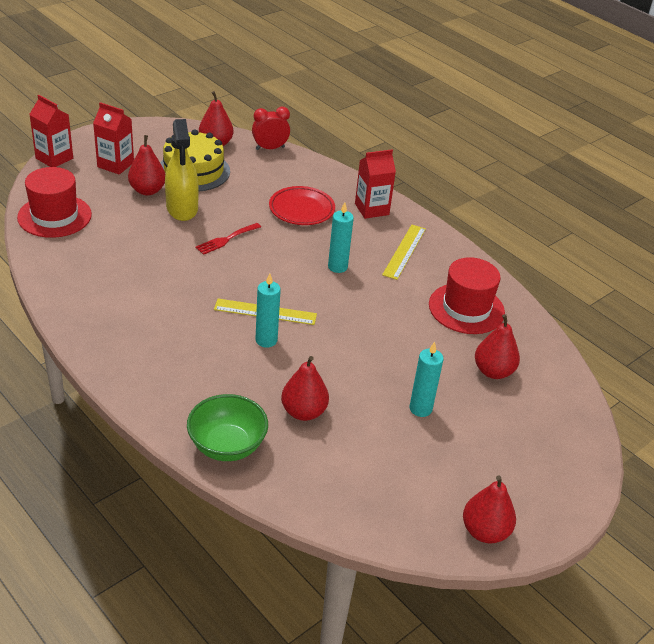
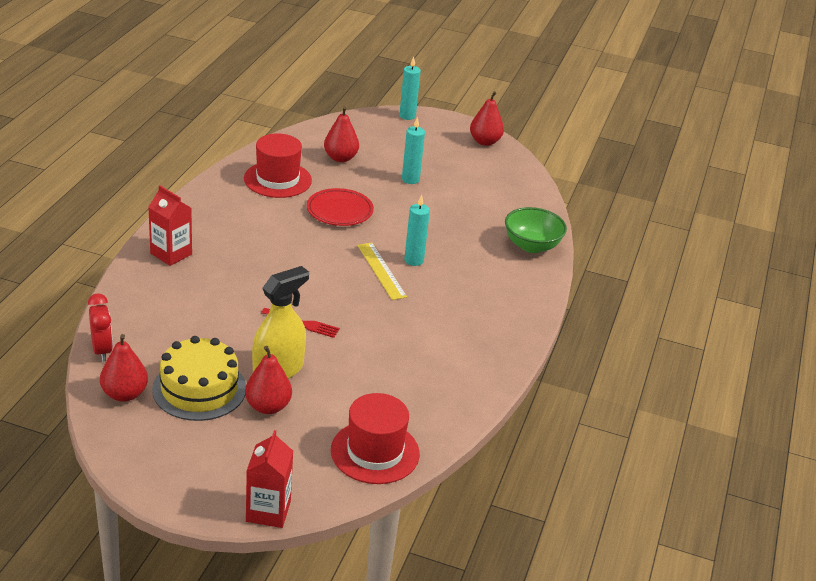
camera: 120 degrees left, 5 degrees down
red carton [93,102,134,175] -> none
red clock [252,107,290,150] -> red clock turned 150 degrees counterclockwise [88,293,113,362]
red plate [269,186,335,225] -> red plate moved to [307,188,374,226]
red pear [281,356,329,421] -> none
turquoise candle [328,202,354,273] -> turquoise candle moved to [399,57,421,120]
yellow ruler [382,225,426,280] -> none

